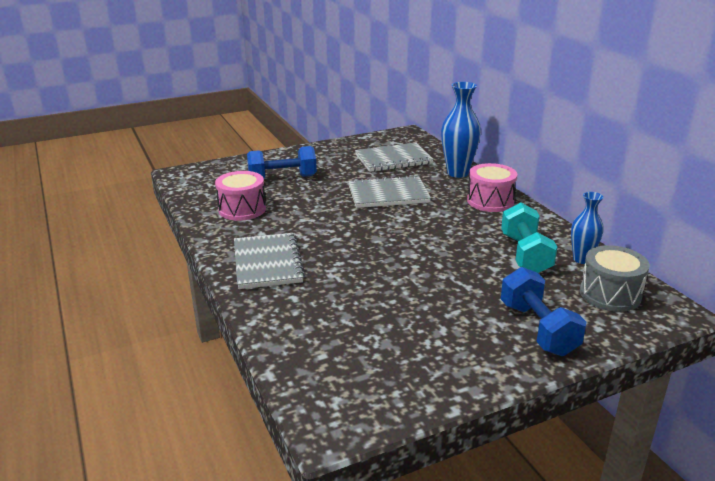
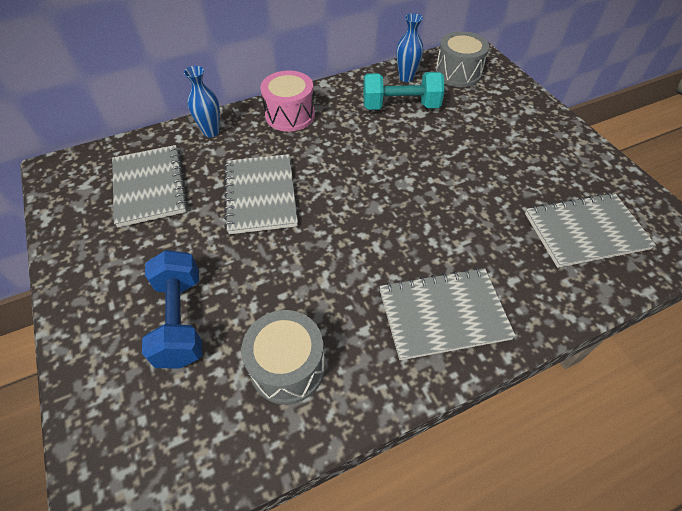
camera: 90 degrees left, 25 degrees up
pink drum [215,171,266,221] -> grey drum [241,310,325,405]
blue vase [441,82,481,178] -> blue vase [184,66,220,137], size x0.62
blue dumbbell [501,267,586,356] -> none
none -> grey notebook [525,192,656,268]

